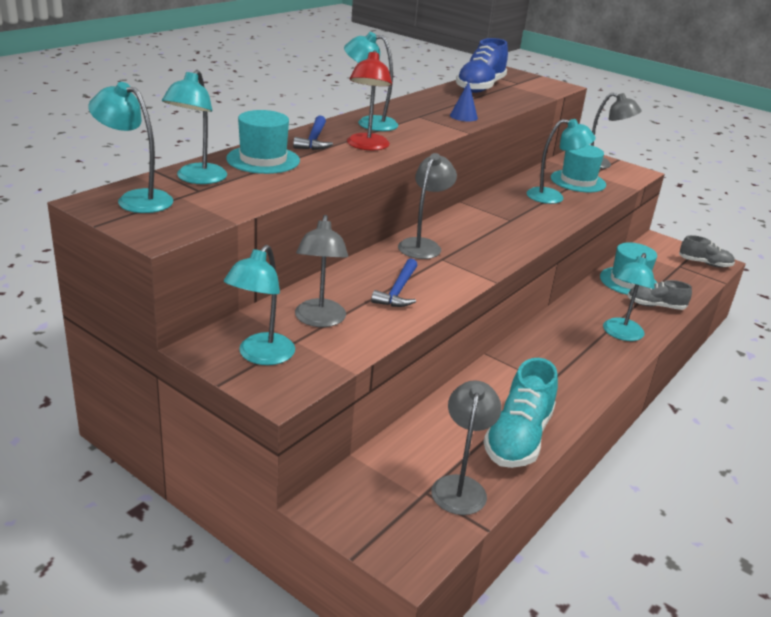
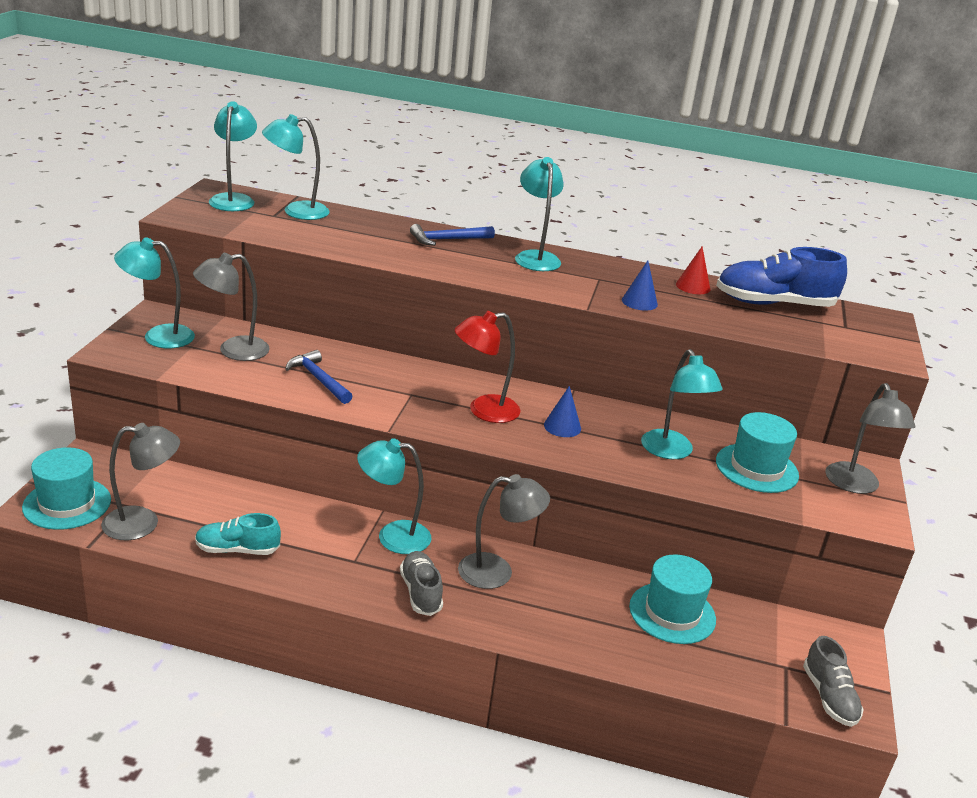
camera: 65 degrees right, 0 degrees up
turquoise hat [226,110,300,174] -> turquoise hat moved to [22,447,111,530]
red lamp [347,50,392,150] -> red lamp moved to [455,311,520,423]
blue hammer [371,258,417,307] -> blue hammer turned 60 degrees clockwise [285,350,353,404]
grey lamp [398,153,457,259] -> grey lamp moved to [458,474,550,589]
turquoise shoe [484,358,558,468] -> turquoise shoe [195,513,281,555], size x0.60
turquoise lamp [603,253,655,341] -> turquoise lamp moved to [357,438,431,554]
grey shoe [627,280,692,310] -> grey shoe moved to [400,551,443,616]
none -> blue cone [544,386,581,437]
none -> red cone [676,247,710,294]

